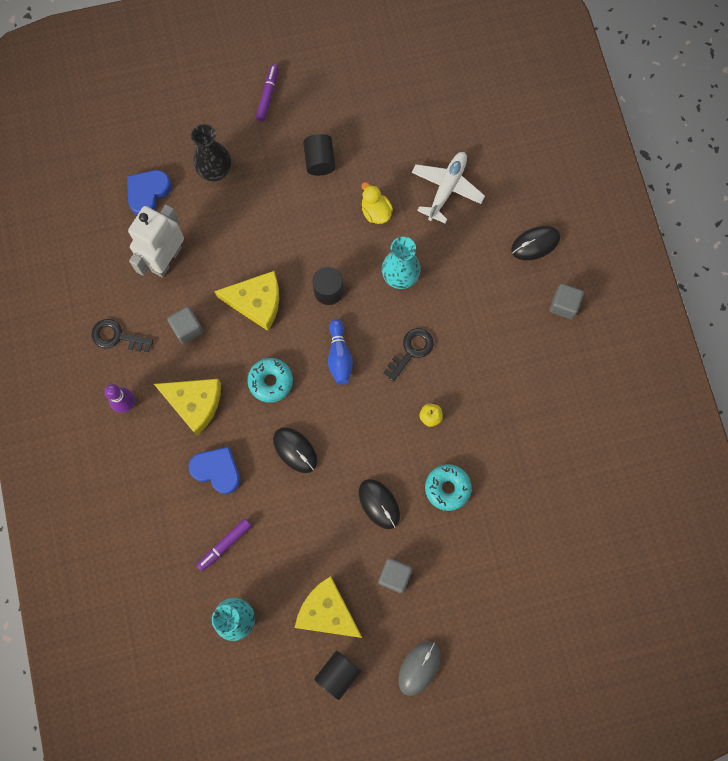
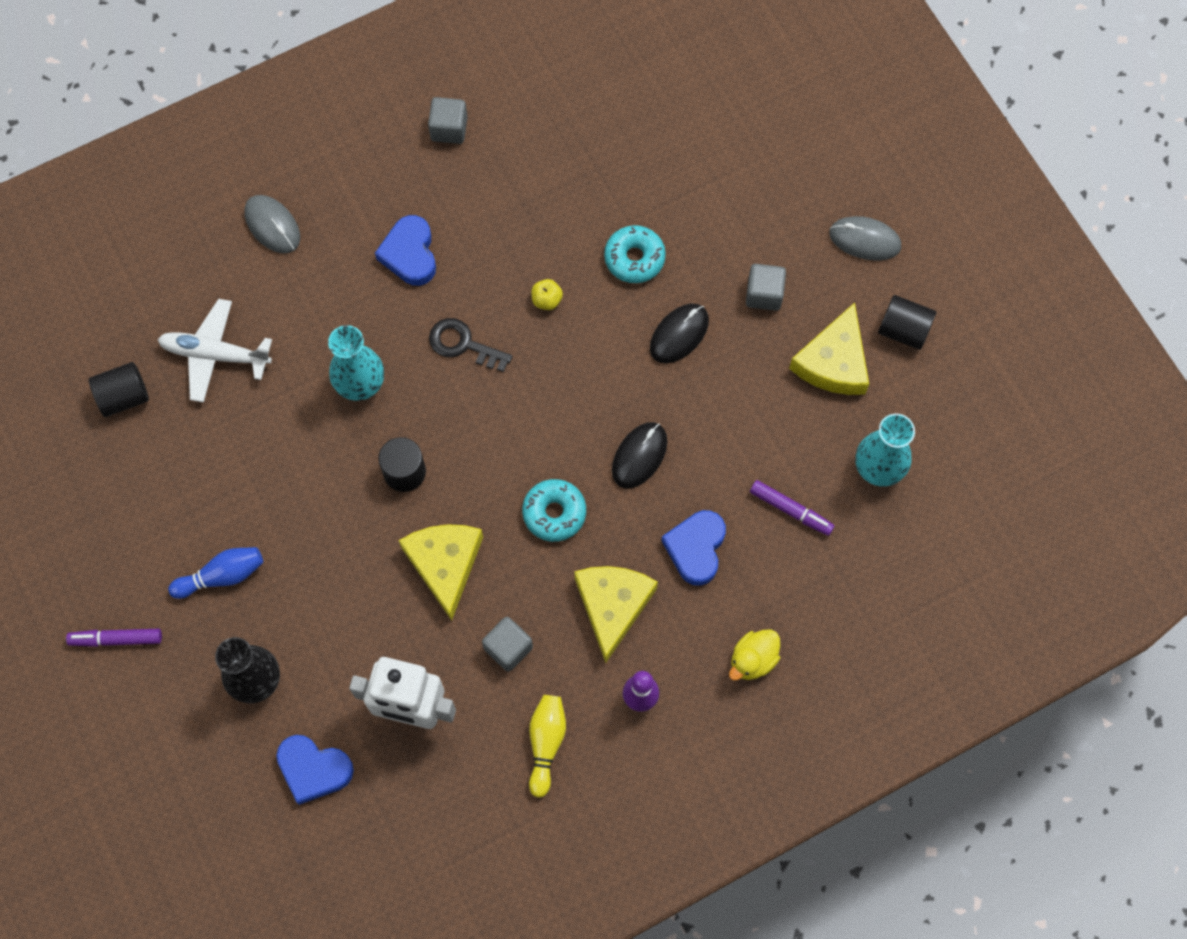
camera: 105 degrees left, 5 degrees down
black key [92,319,154,352] -> yellow bowling pin [529,695,566,798]
black cylinder [303,134,336,176] -> black cylinder moved to [89,362,149,417]
blue bowling pin [328,319,353,385] -> blue bowling pin moved to [168,547,263,599]
yellow duck [362,182,393,224] -> yellow duck moved to [729,629,780,681]
black mouse [511,226,560,260] -> grey mouse [245,195,300,253]
grey cube [550,284,584,319] -> grey cube moved to [428,97,468,144]
none -> blue heart [375,215,436,286]

